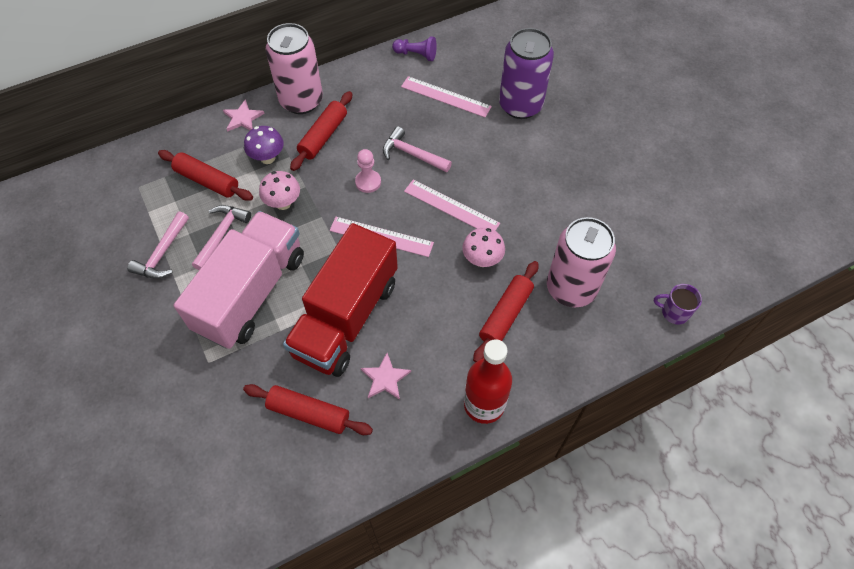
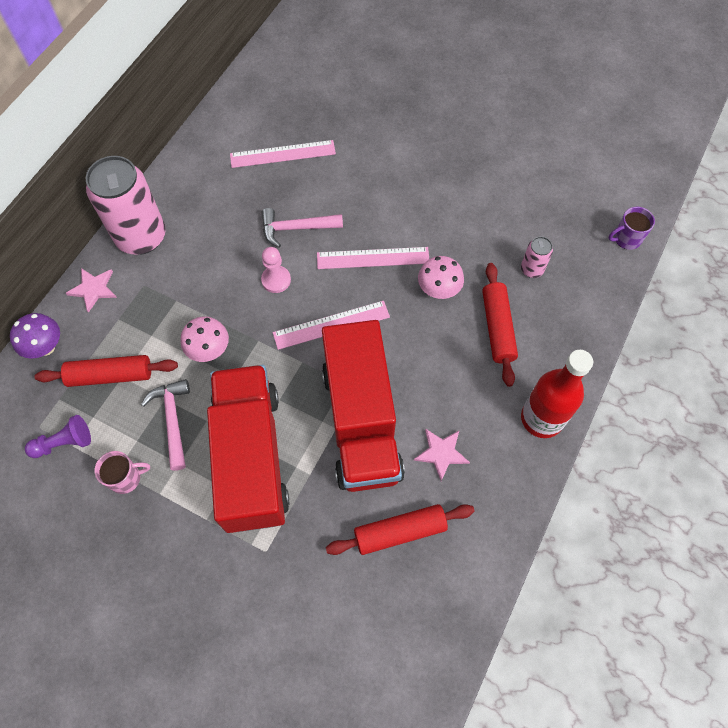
camera: 35 degrees left, 5 degrees up
pink hammer [127,211,189,279] -> pink mug [95,451,150,494]
pink truck [174,211,304,349] -> red truck [207,365,290,533]
purple mushroom [244,126,284,164] -> purple mushroom moved to [10,313,60,359]
red rolling pin [290,91,352,171] -> none
purple pawn [392,37,437,61] -> purple pawn moved to [25,415,91,458]
purple can [499,28,554,119] -> none
pink can [547,217,616,307] -> pink can [521,236,553,278], size x0.45

